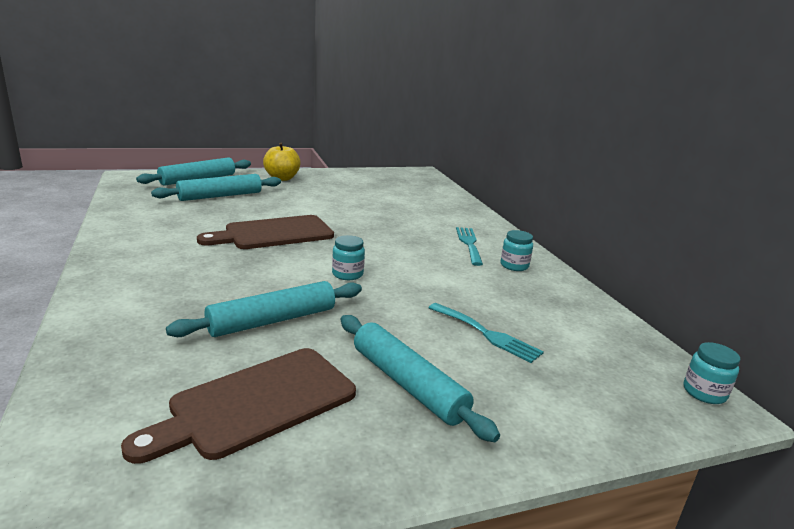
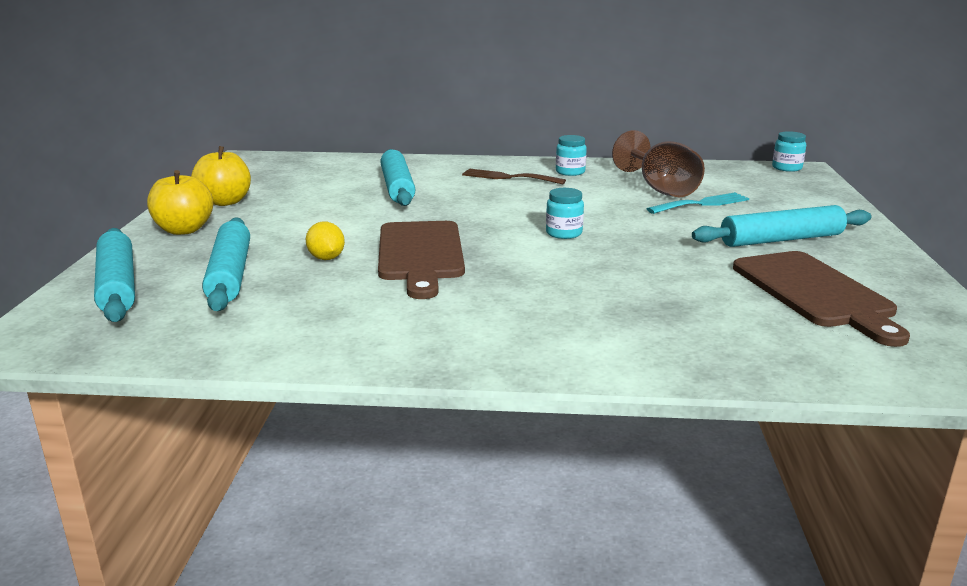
camera: 65 degrees left, 0 degrees up
turquoise rolling pin [166,281,362,337] -> turquoise rolling pin moved to [380,149,415,206]
turquoise fork [456,227,483,266] -> brown fork [462,169,566,184]
none -> yellow apple [191,146,251,206]
none -> yellow lemon [306,222,345,260]
none -> brown goblet [612,130,705,197]

